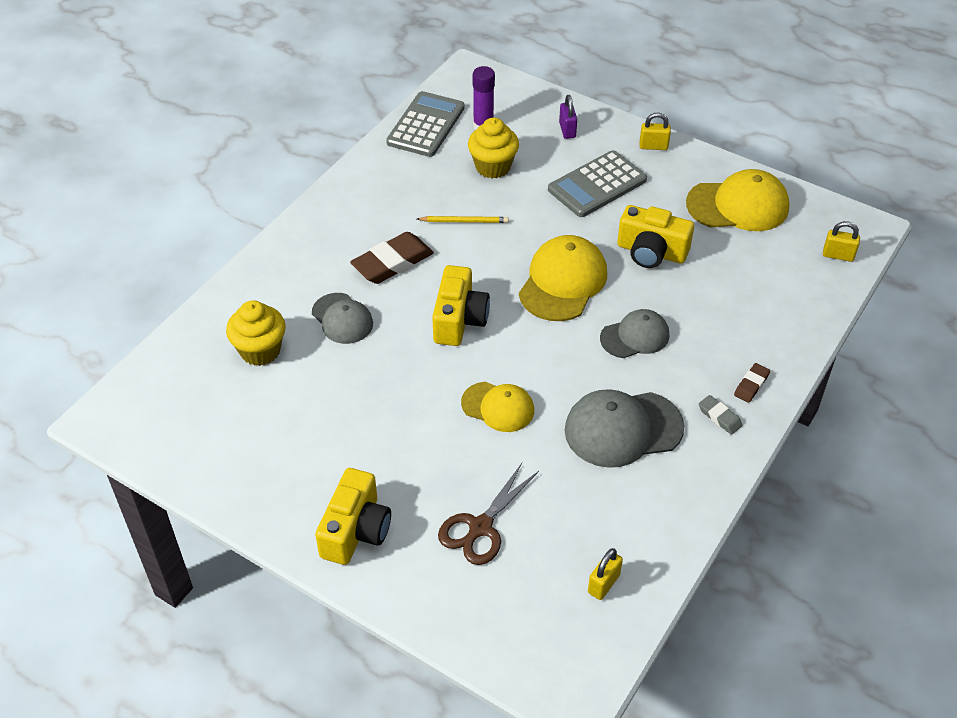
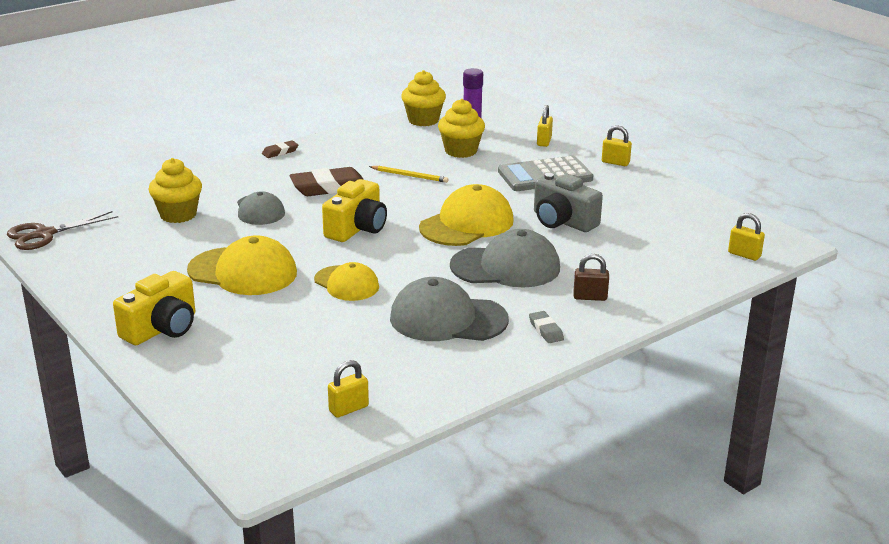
camera: 20 degrees right, 20 degrees down
grey calculator [386,91,465,157] -> yellow cupcake [401,70,446,126]
brown scissors [438,463,539,565] -> brown scissors moved to [7,211,118,250]
purple padlock [559,95,577,139] -> yellow padlock [537,105,553,147]
grey cap [600,309,669,358] -> grey cap [450,229,560,287], size x1.58
yellow camera [617,205,694,268] -> grey camera [534,173,603,232]
yellow cap [686,169,789,231] -> yellow cap moved to [187,235,297,295]
brown eraser [734,363,770,403] -> brown eraser moved to [262,141,298,158]
none -> brown padlock [573,254,609,301]

